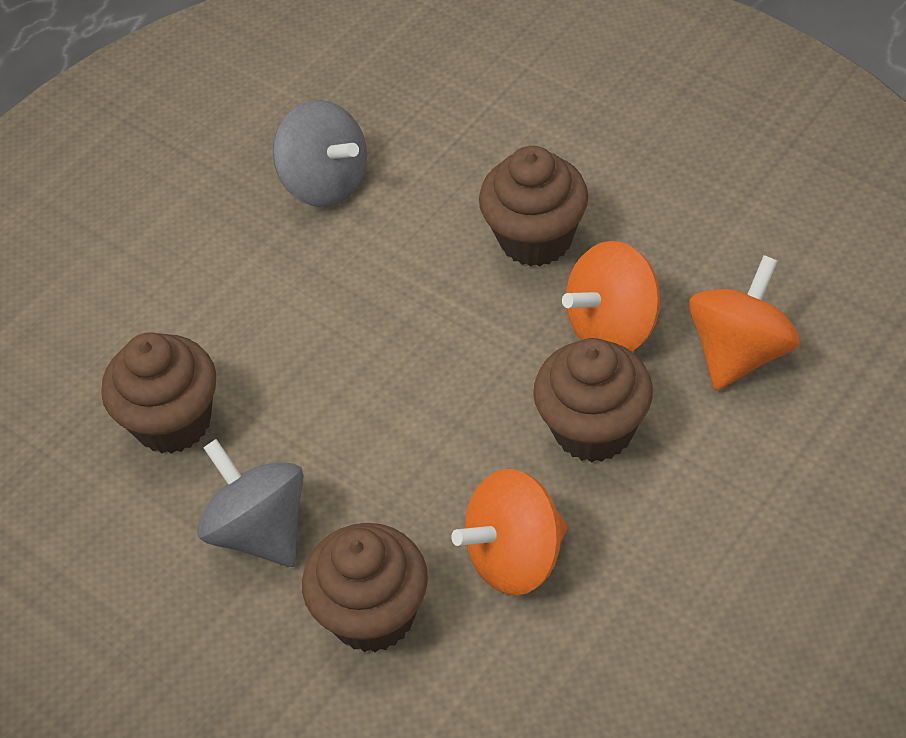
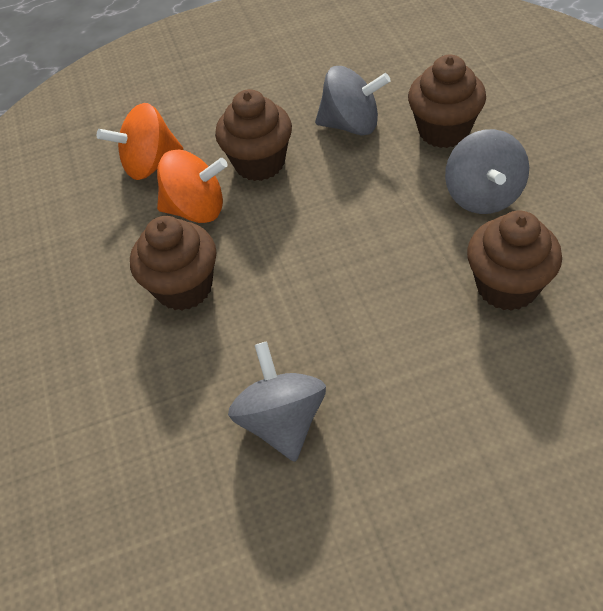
camera: 145 degrees left, 0 degrees up
orange spinning top [451,469,568,596] -> grey spinning top [315,66,391,136]

